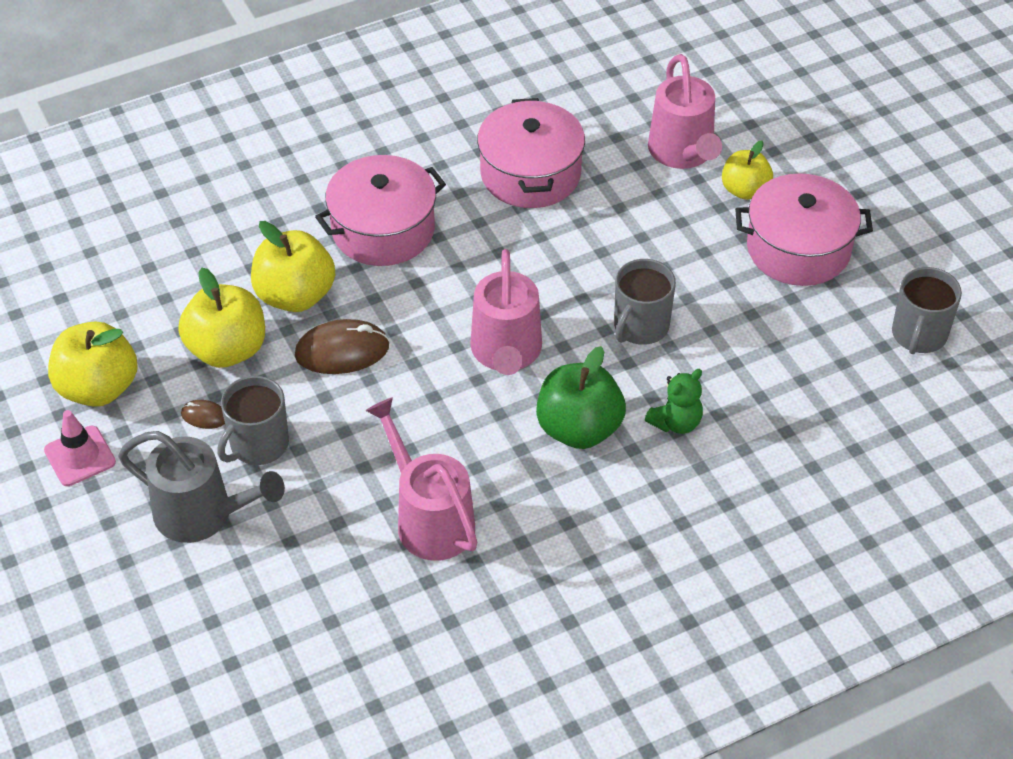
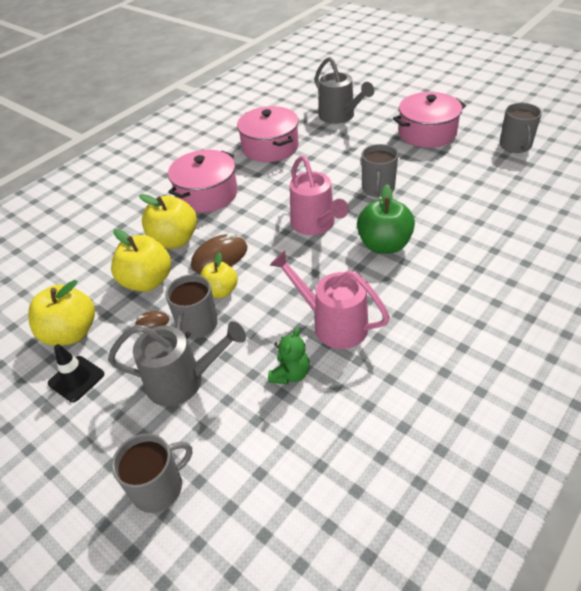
camera: 20 degrees left, 5 degrees down
pink traffic cone [44,410,116,486] -> black traffic cone [48,344,104,402]
green teddy bear [645,369,703,434] -> green teddy bear moved to [268,328,310,384]
pink watering can [648,54,722,169] -> grey watering can [315,57,374,124]
yellow apple [722,141,773,200] -> yellow apple moved to [200,252,238,298]
none -> grey mug [112,433,192,513]

